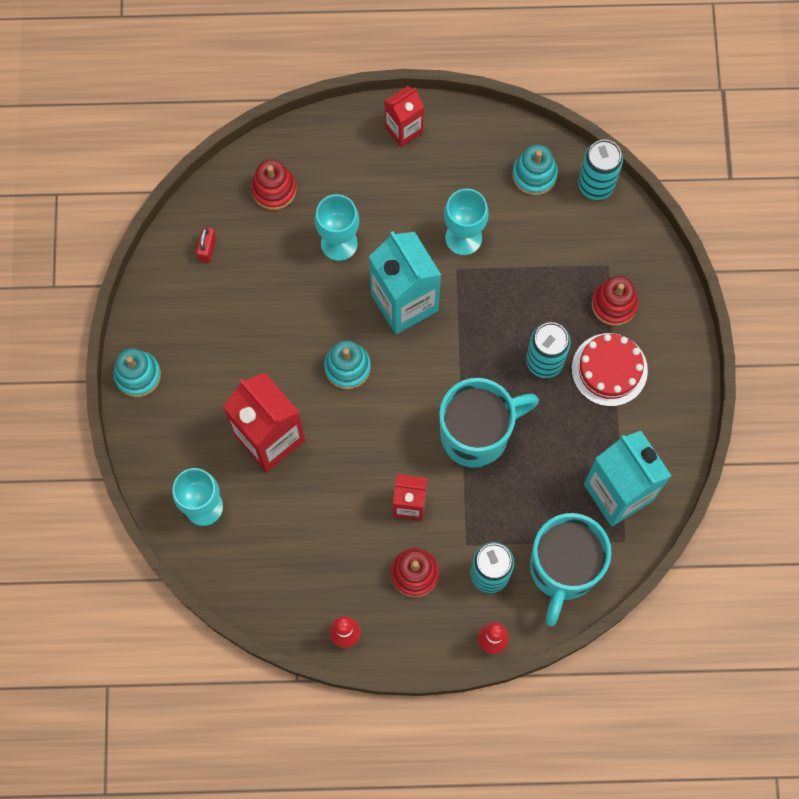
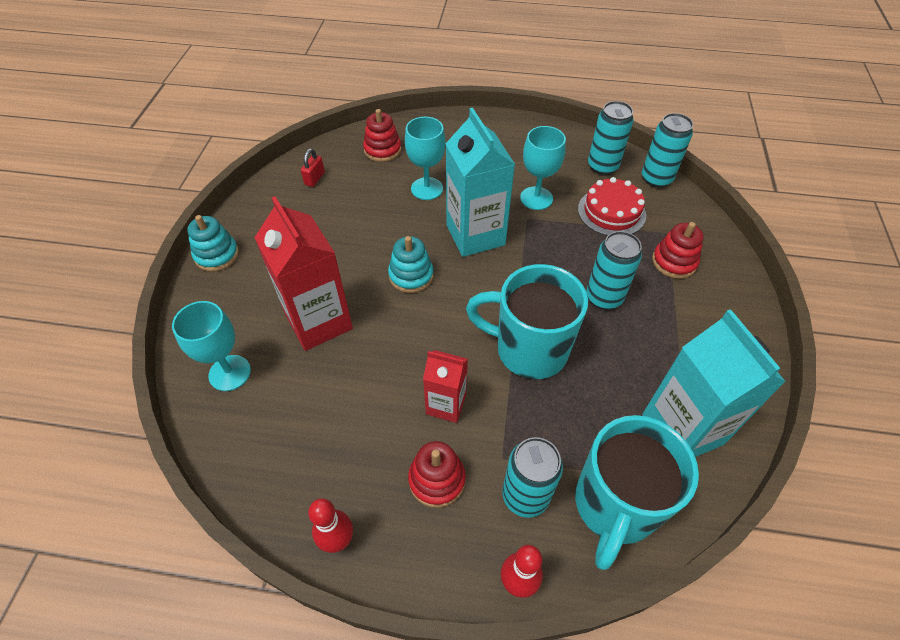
camera: 10 degrees right, 20 degrees down
red carton [385,86,424,147] -> none
turquoise mug [439,378,539,468] -> turquoise mug turned 150 degrees counterclockwise [466,264,588,379]
turquoise stacking toy [512,145,558,196] -> turquoise can [588,101,634,175]
red cake [572,333,648,406] -> red cake moved to [578,177,646,236]

